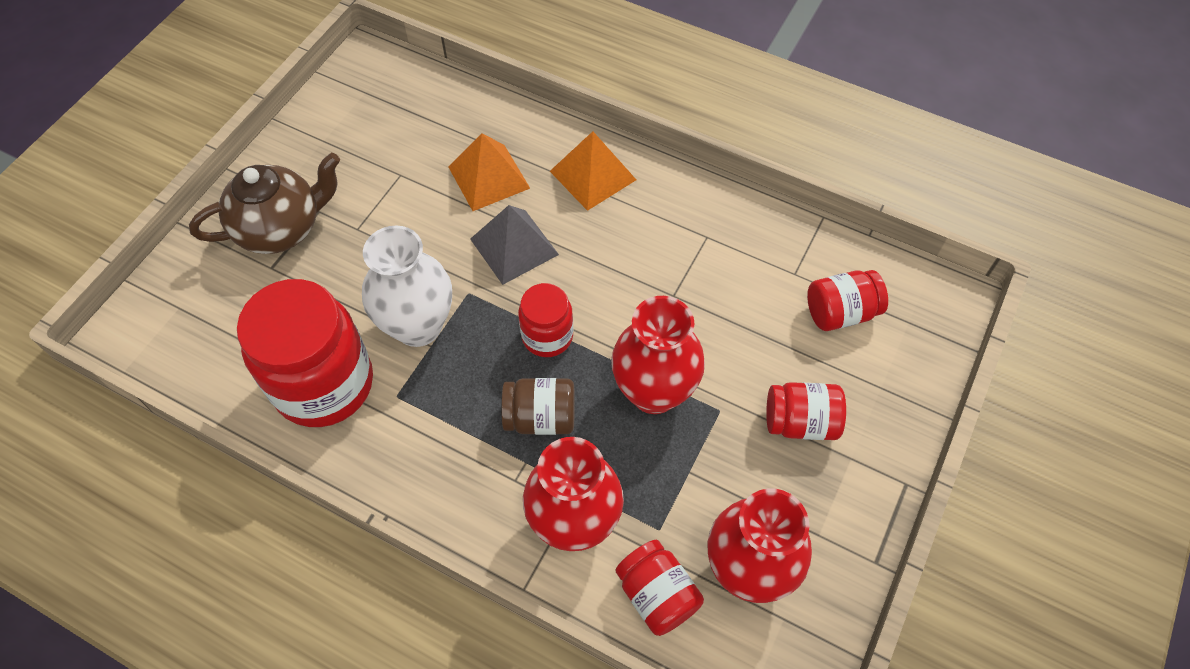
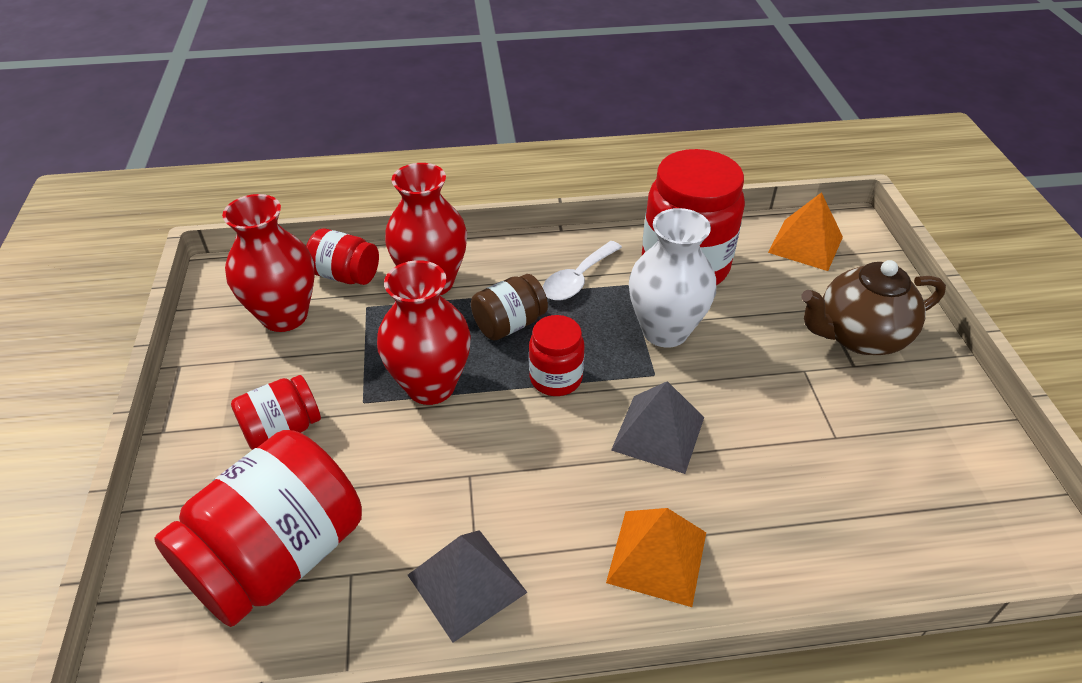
camera: 145 degrees right, 15 degrees down
brown teapot [189,153,340,254] -> brown teapot turned 45 degrees clockwise [801,260,946,355]
orange pyramid [449,133,530,211] -> orange pyramid moved to [768,192,843,271]
red jar [807,270,888,331] -> red jar [154,430,362,627], size x1.91
none -> grey pyramid [408,530,528,643]
none -> white spoon [543,241,622,301]

